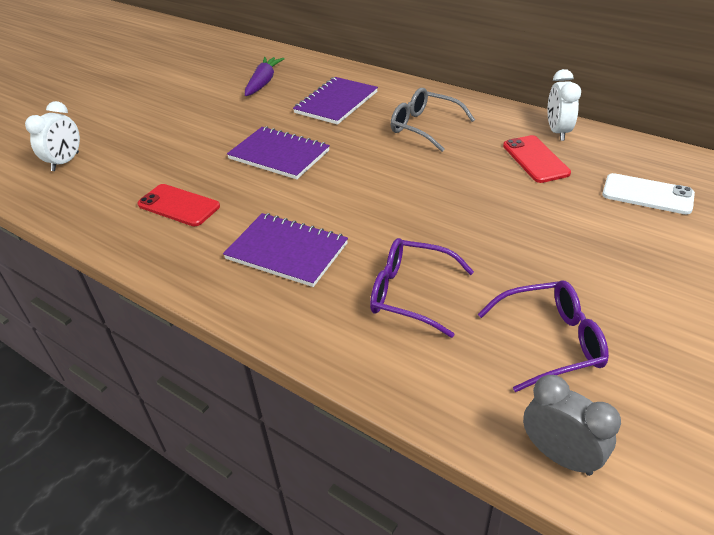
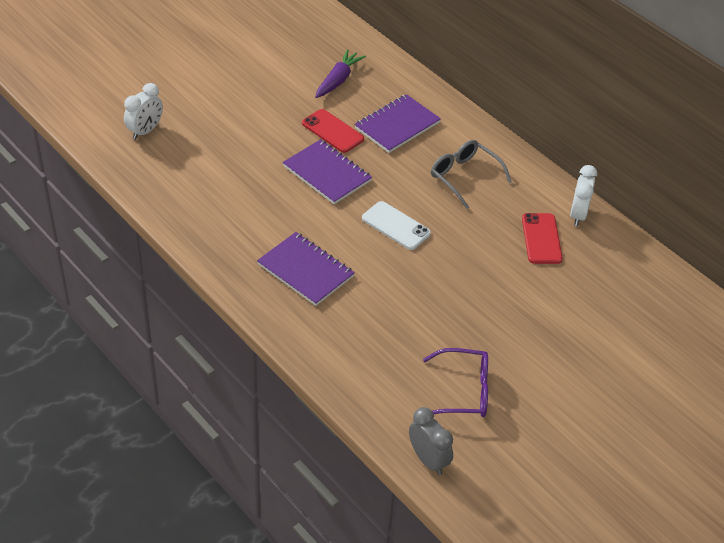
camera: 10 degrees right, 5 degrees up
red phone [137,184,220,226] -> red phone moved to [302,109,364,153]
purple glasses [370,238,474,338] -> none
white phone [602,173,695,214] -> white phone moved to [362,201,431,250]

